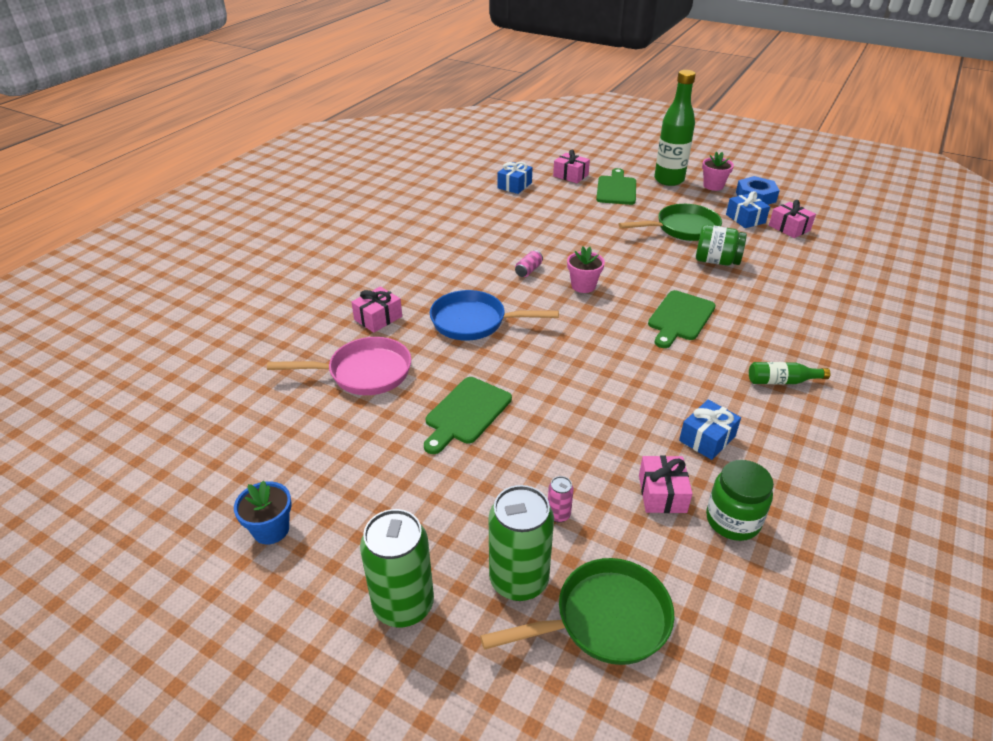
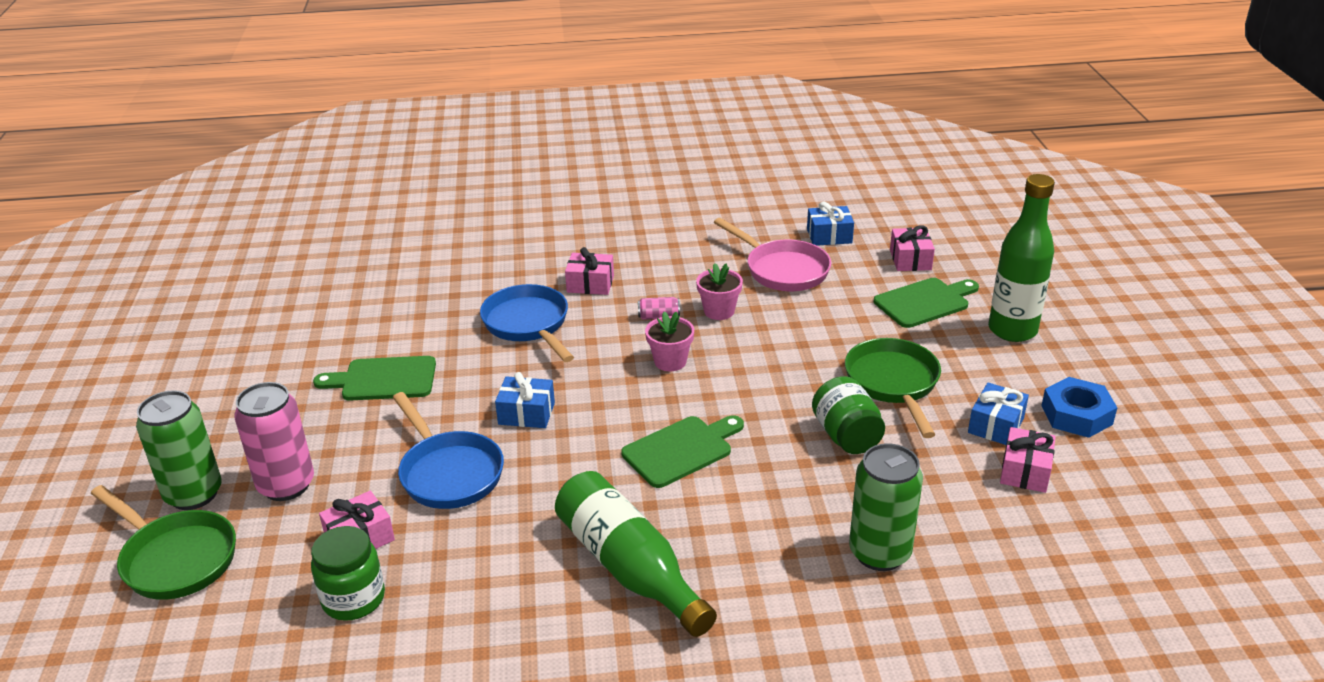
camera: 55 degrees right, 5 degrees down
blue flower pot [234,481,292,544] -> none
pink pan [267,337,411,395] -> pink pan moved to [714,218,831,291]
pink gift [351,286,402,333] -> pink gift moved to [565,247,614,295]
green can [360,509,434,627] -> green can moved to [849,443,923,571]
pink can [548,476,574,523] -> pink can [234,382,314,501], size x2.28
green pan [619,204,722,241] -> green pan turned 135 degrees counterclockwise [845,338,941,438]
green cutting board [648,290,716,348] -> green cutting board turned 150 degrees clockwise [621,415,744,488]
blue gift [679,400,741,460] -> blue gift moved to [495,372,555,428]
pink flower pot [702,152,734,191] -> pink flower pot moved to [696,263,743,320]
green bottle [749,362,830,384] -> green bottle [555,471,717,637], size x2.04
none -> blue pan [393,392,504,509]

